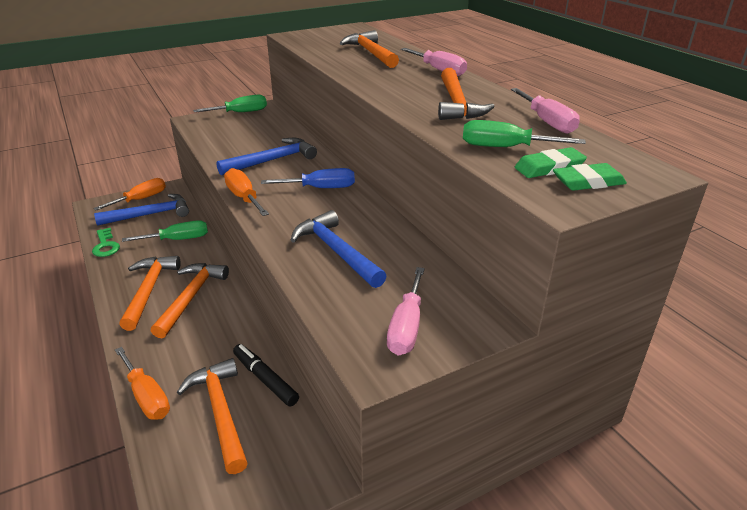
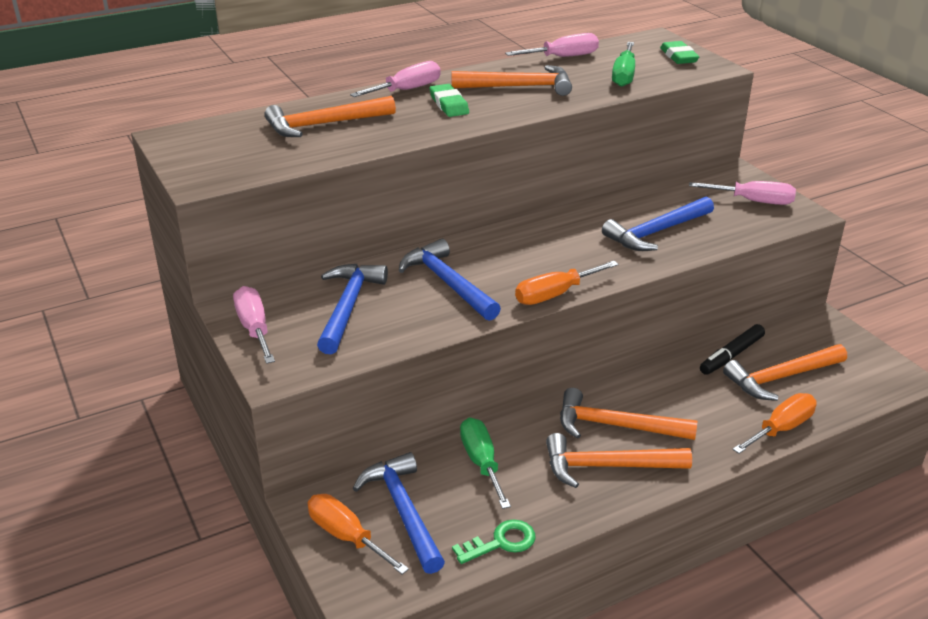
camera: 90 degrees left, 0 degrees up
green screwdriver [193,95,267,112] -> pink screwdriver [233,286,275,364]
blue screwdriver [261,168,355,188] -> none
green eraser [515,147,587,178] -> green eraser moved to [430,84,469,117]
none -> blue hammer [317,264,388,355]

